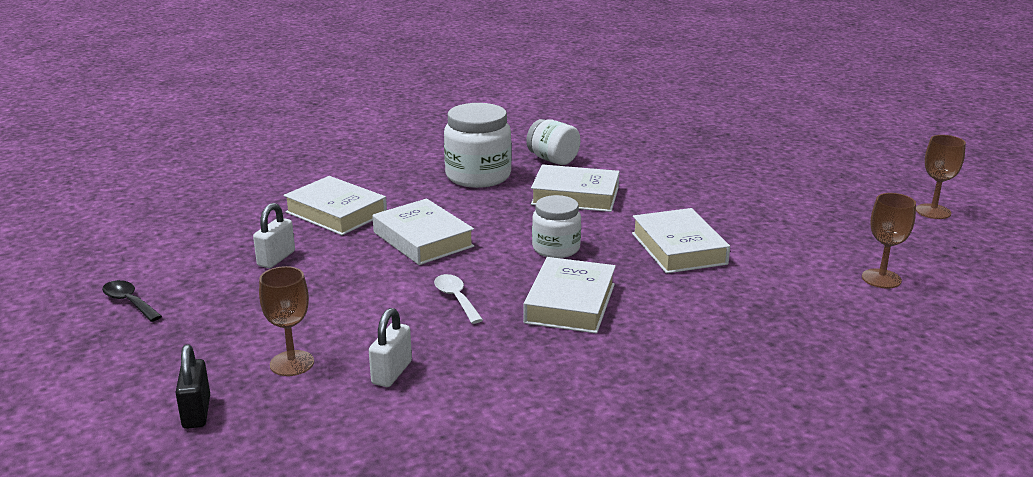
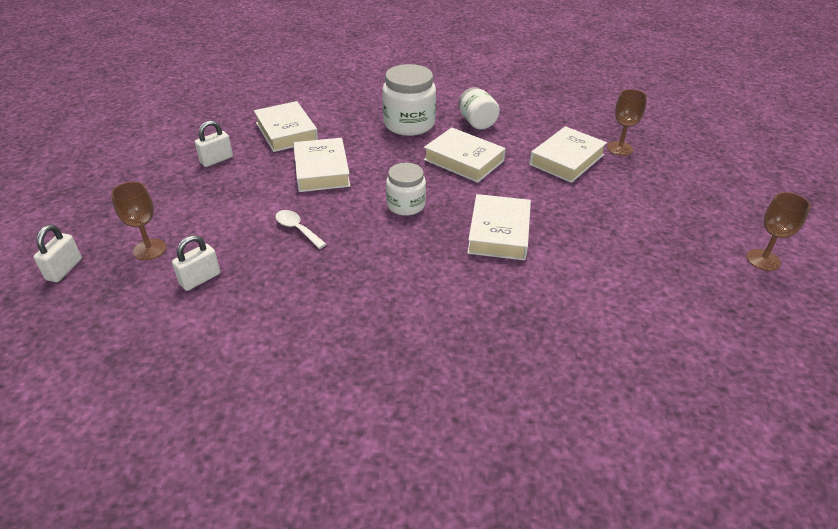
camera: 25 degrees right, 15 degrees up
black spoon [102,280,162,322] -> none
black padlock [175,344,210,429] -> white padlock [33,225,82,282]
white spoon [434,274,483,324] -> white spoon turned 45 degrees counterclockwise [275,210,326,249]
white book [523,257,616,334] -> white book moved to [529,126,607,183]
brown goblet [862,193,916,288] -> brown goblet moved to [607,89,647,156]

